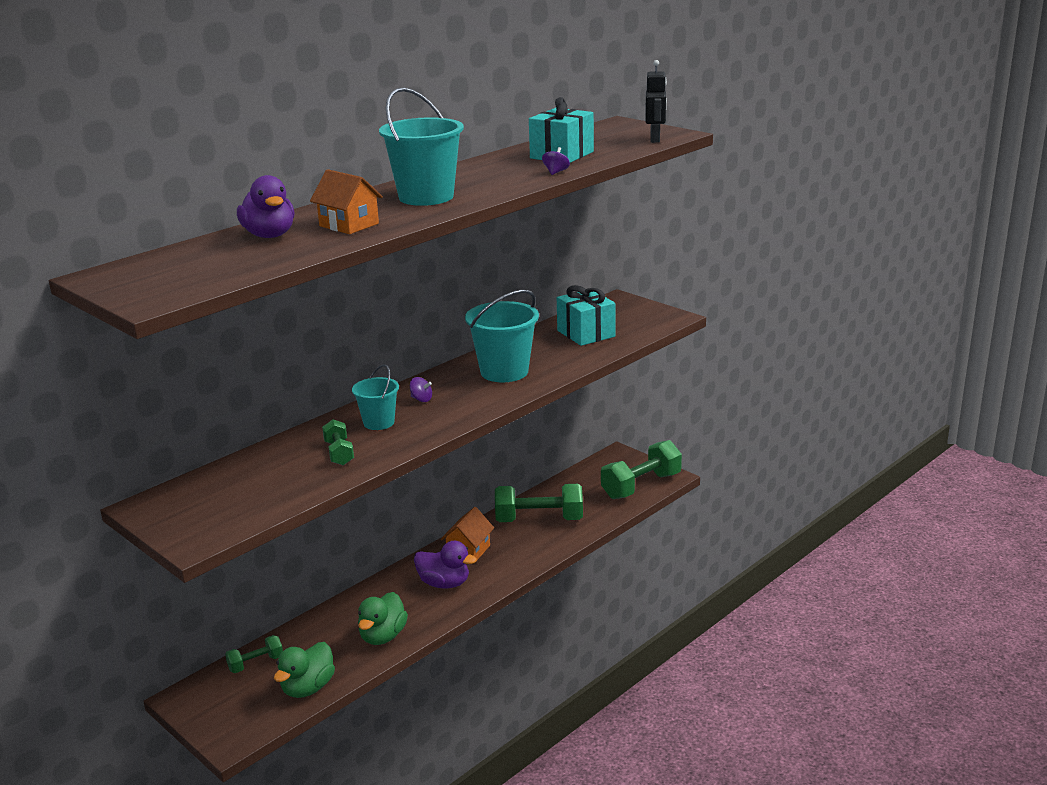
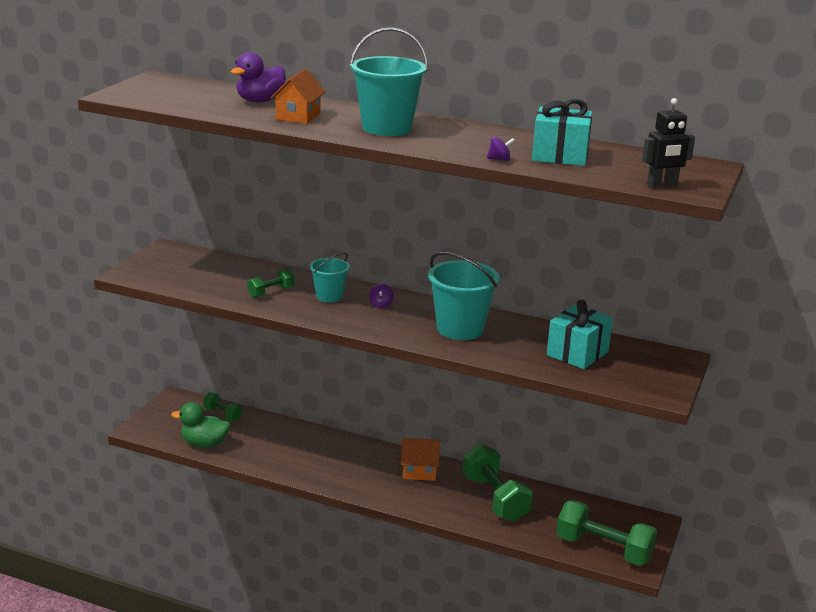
camera: 65 degrees right, 0 degrees up
green duck [358,592,408,645] -> none
purple duck [414,541,477,589] -> none

